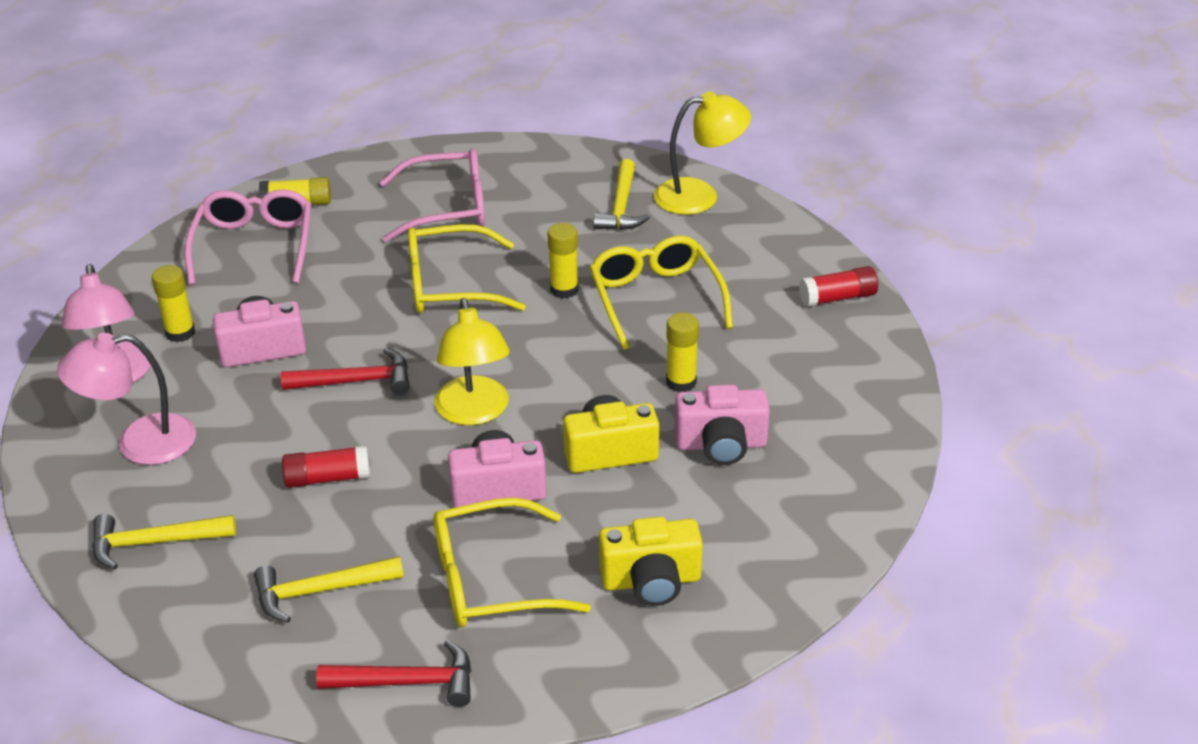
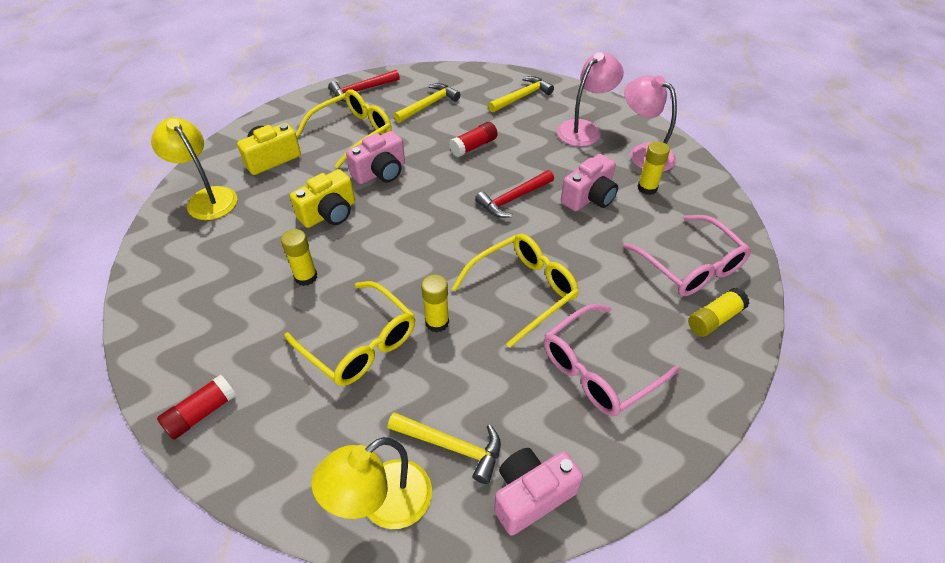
camera: 150 degrees right, 10 degrees up
yellow lamp [435,298,510,425] -> yellow lamp moved to [151,118,237,220]
yellow hammer [593,159,650,230] -> yellow hammer turned 135 degrees clockwise [388,412,501,484]
pink camera [675,385,770,465] -> pink camera moved to [494,448,583,535]

